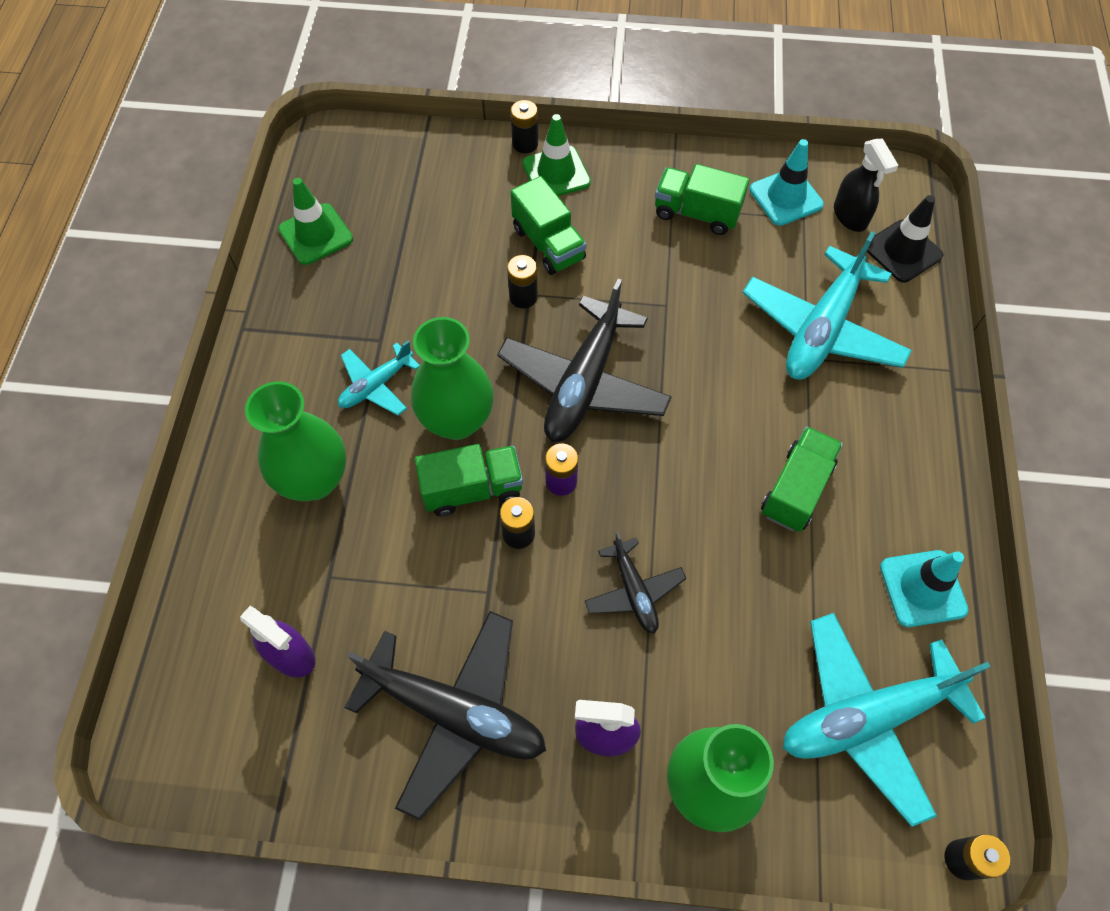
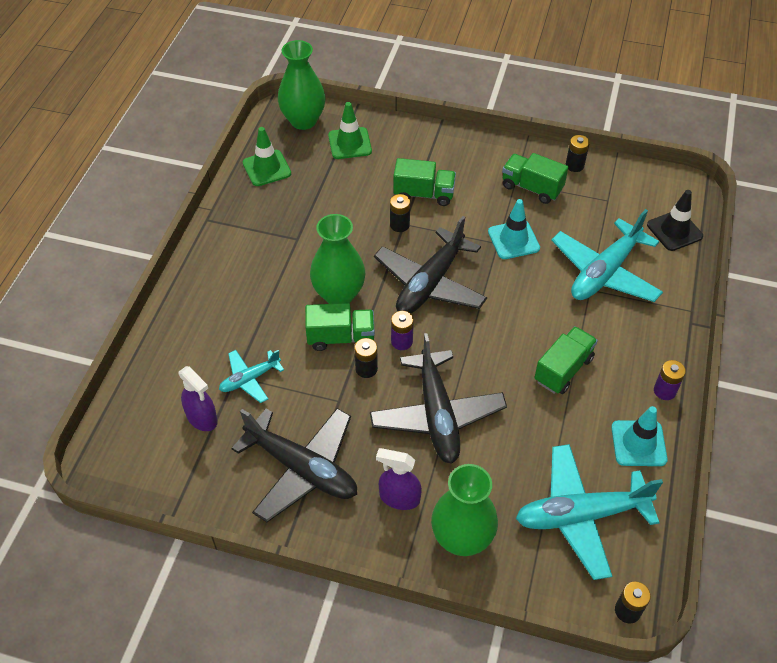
camera: 10 degrees right, 10 degrees down
green vase [245,381,346,501] -> green vase moved to [278,40,325,130]
turquoise plane [338,341,420,415] -> turquoise plane moved to [219,350,284,403]
green truck [510,176,586,275] -> green truck turned 60 degrees counterclockwise [393,158,456,206]
black battery [511,100,538,153] -> black battery moved to [566,135,590,172]
green traffic cone [522,114,591,196] -> green traffic cone moved to [328,102,372,159]
black plane [584,532,687,634] -> black plane [370,333,507,464], size x1.89
turquoise traffic cone [749,139,824,226] -> turquoise traffic cone moved to [488,199,540,259]
black spray bottle [834,138,899,232] -> none
none -> purple battery [654,360,686,400]

